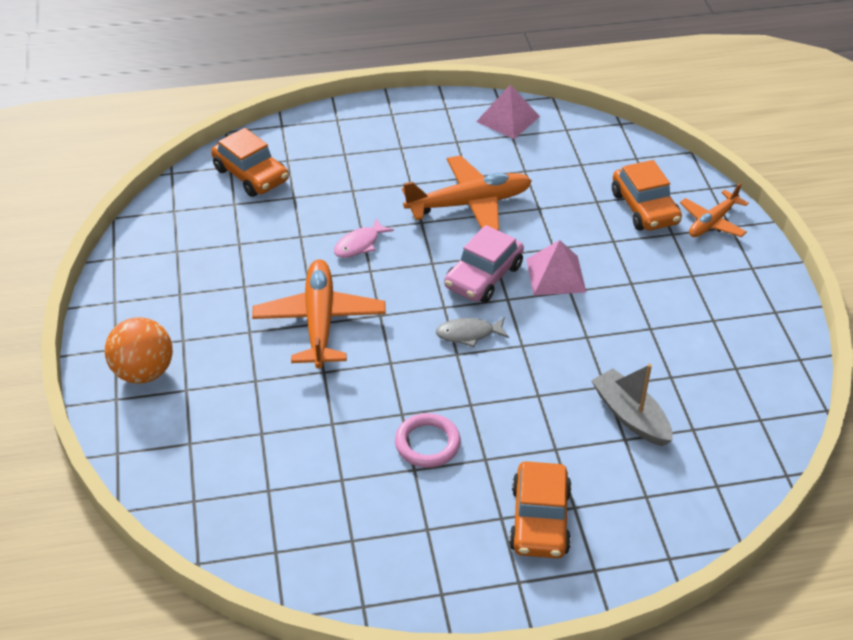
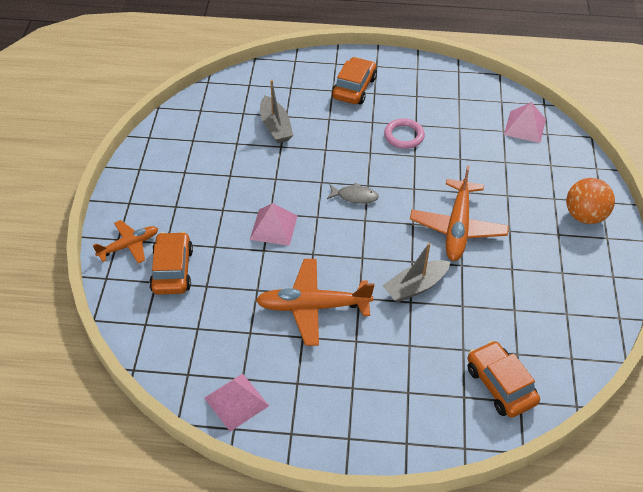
camera: 165 degrees left, 5 degrees up
pink fish [334,219,394,258] -> grey boat [382,243,451,302]
pink car [444,225,524,303] -> none
none -> pink pyramid [504,102,546,143]

